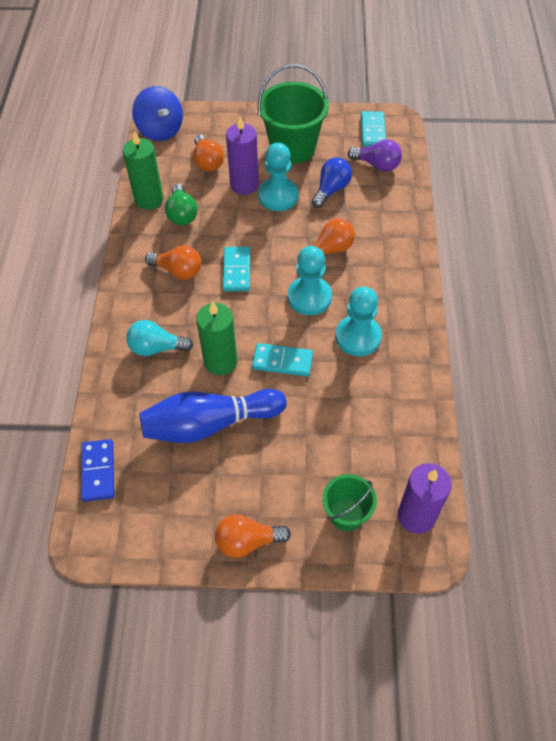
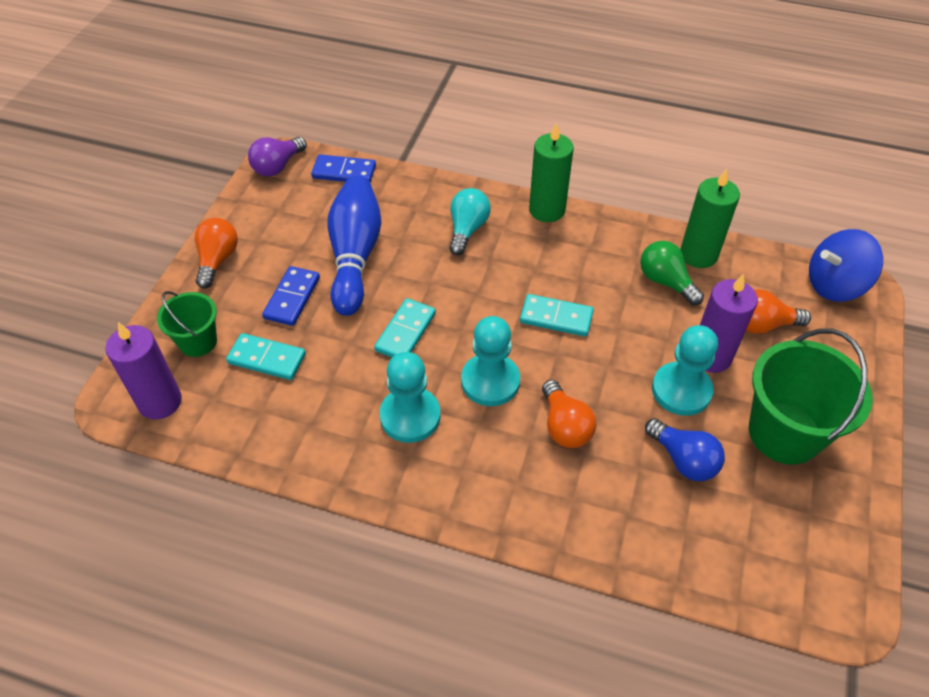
camera: 105 degrees right, 5 degrees down
orange light bulb [145,245,201,280] -> none
green light bulb [165,184,198,226] -> green light bulb turned 45 degrees clockwise [640,241,704,305]
green candle [196,301,237,375] -> green candle moved to [529,123,574,222]
purple light bulb [348,139,402,172] -> purple light bulb moved to [248,137,307,176]
turquoise domino [361,111,386,147] -> turquoise domino moved to [226,333,306,380]
none -> blue domino [262,266,320,326]

